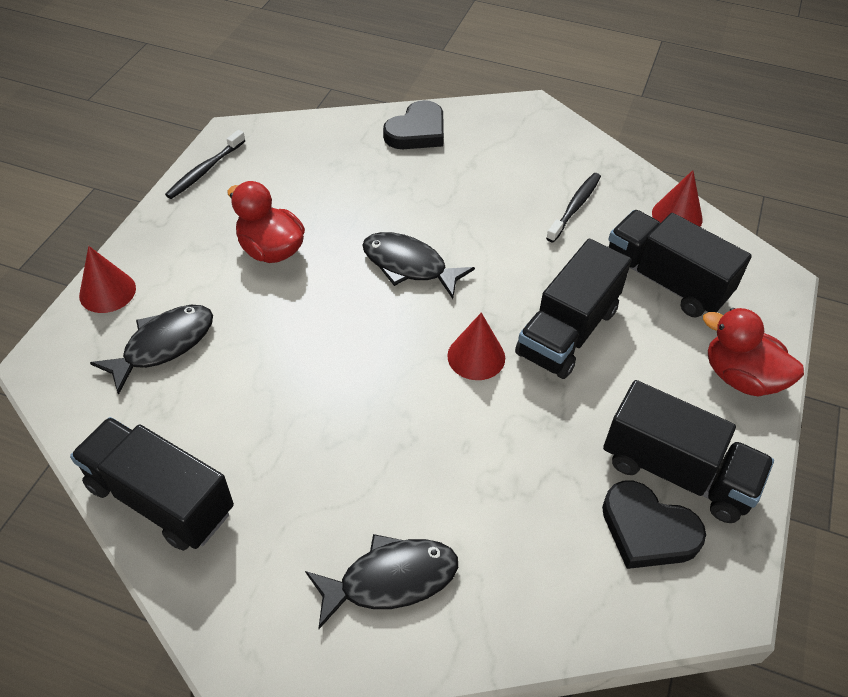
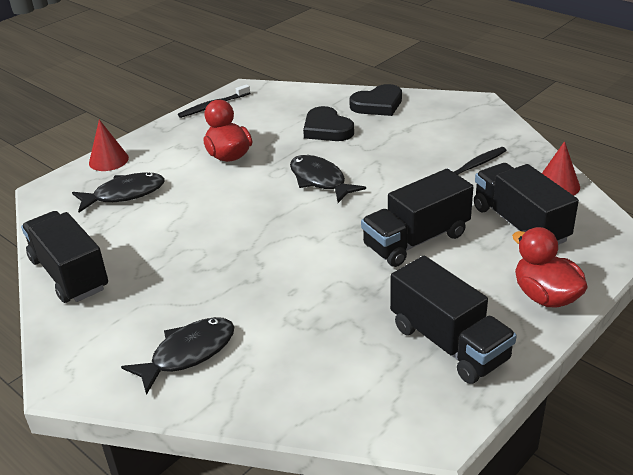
camera: 25 degrees right, 15 degrees down
black fish [305,534,458,629] -> black fish turned 45 degrees counterclockwise [121,317,234,395]
red cone [447,313,505,380] -> none
black heart [602,481,706,569] -> black heart moved to [303,106,354,141]

